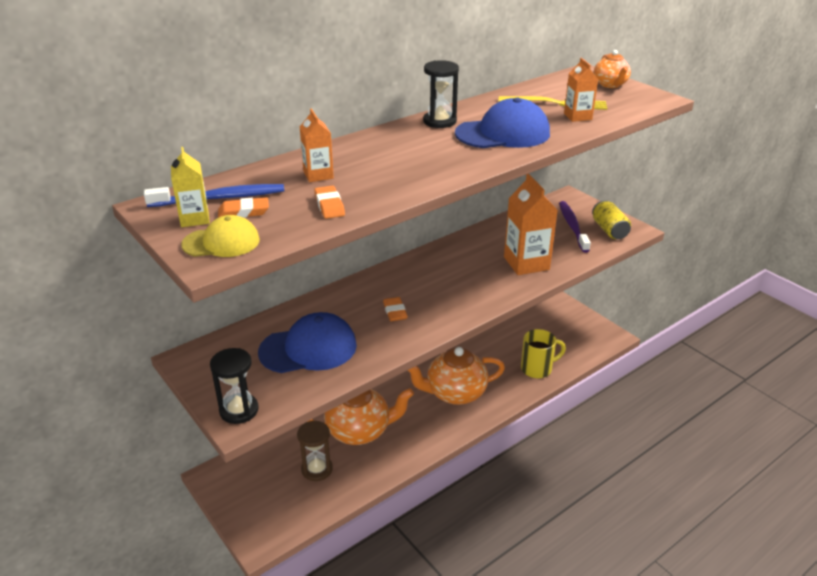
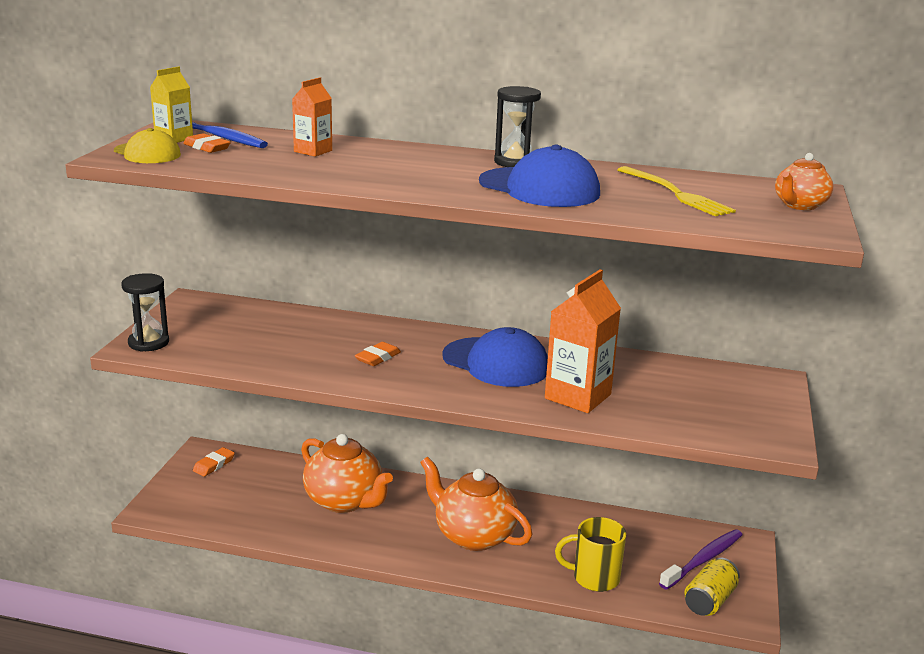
camera: 50 degrees right, 10 degrees down
blue cap [258,312,357,373] -> blue cap moved to [442,327,548,387]
brown hourglass [297,421,333,481] -> none
orange eraser [314,186,345,219] -> orange eraser moved to [193,447,235,476]
yellow mug [521,329,566,378] -> yellow mug turned 150 degrees clockwise [555,517,626,592]
purple toothbrush [559,201,591,252] -> purple toothbrush moved to [659,529,742,590]
orange carton [564,58,598,122] -> none
yellow can [592,200,631,239] -> yellow can moved to [684,558,740,616]

